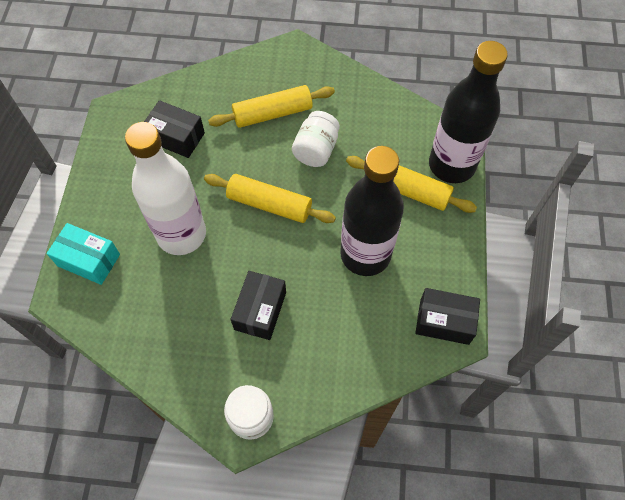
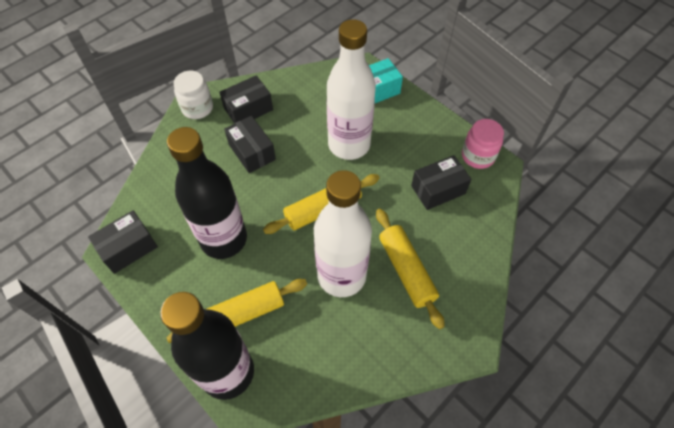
camera: 130 degrees right, 5 degrees down
yellow rolling pin [208,85,335,128] -> yellow rolling pin turned 45 degrees counterclockwise [376,209,445,329]
white jar [292,111,340,167] -> white bottle [314,170,372,297]
none -> black box [219,75,273,124]
none -> pink jar [462,119,504,169]

